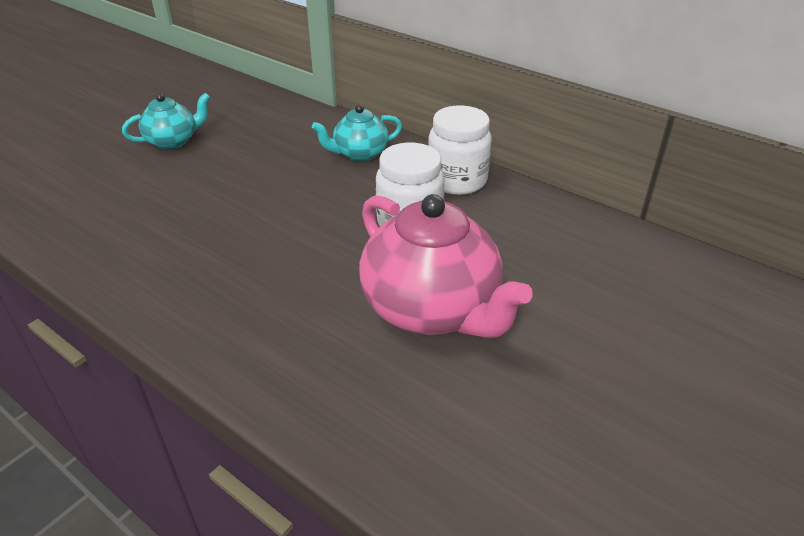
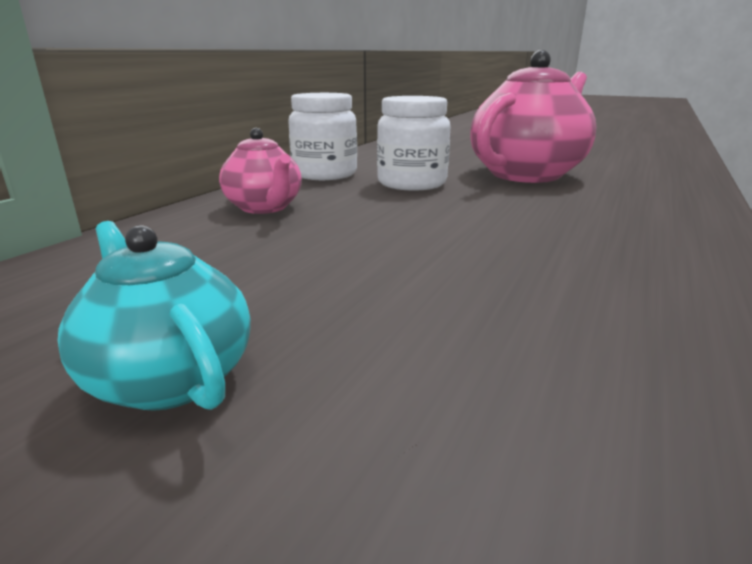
camera: 100 degrees left, 15 degrees down
turquoise teapot [312,105,402,162] -> pink teapot [219,128,302,214]

